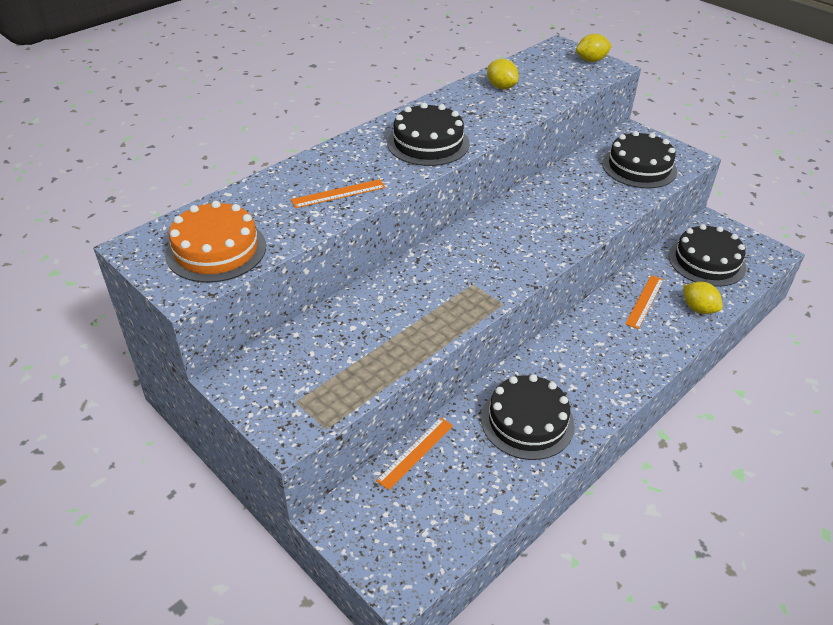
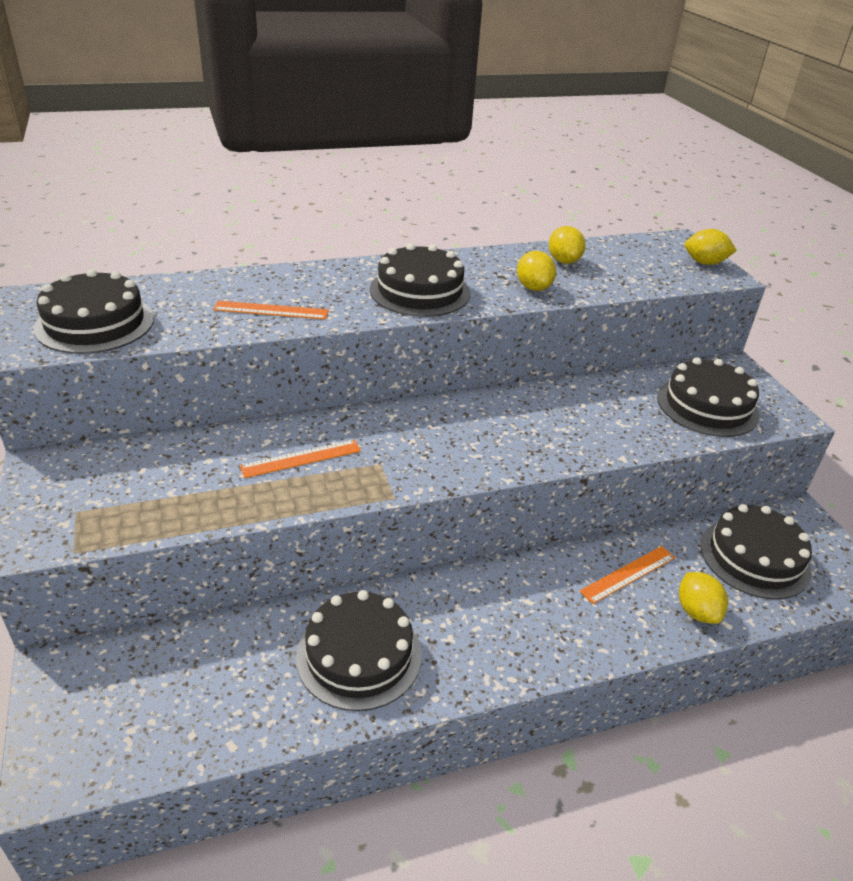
camera: 25 degrees right, 5 degrees down
orange cake [165,201,266,283] -> black cake [34,269,154,354]
orange ruler [376,418,453,490] -> orange ruler moved to [240,440,361,478]
none -> yellow lemon [517,251,556,291]

